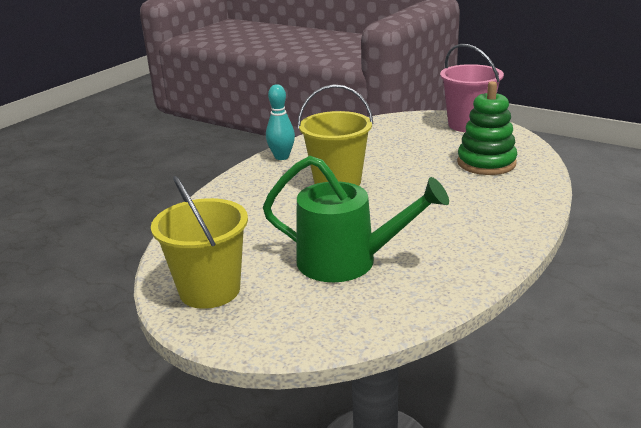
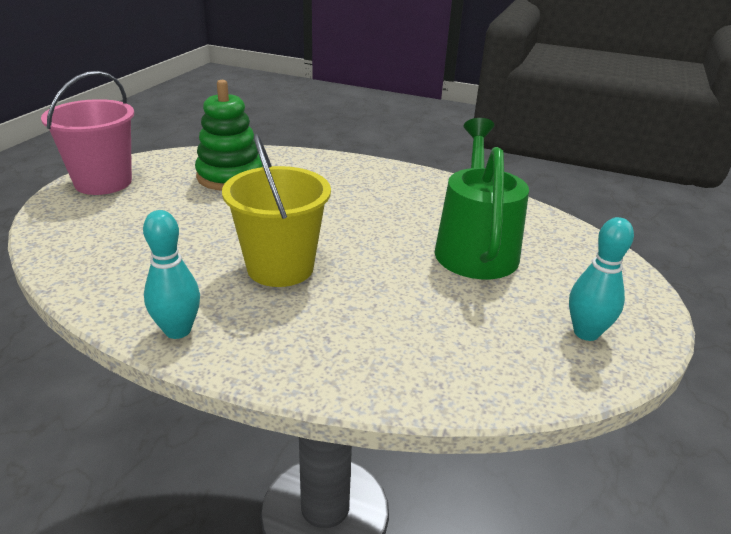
camera: 105 degrees left, 5 degrees up
yellow bucket [151,176,248,309] -> turquoise bowling pin [569,217,634,341]

